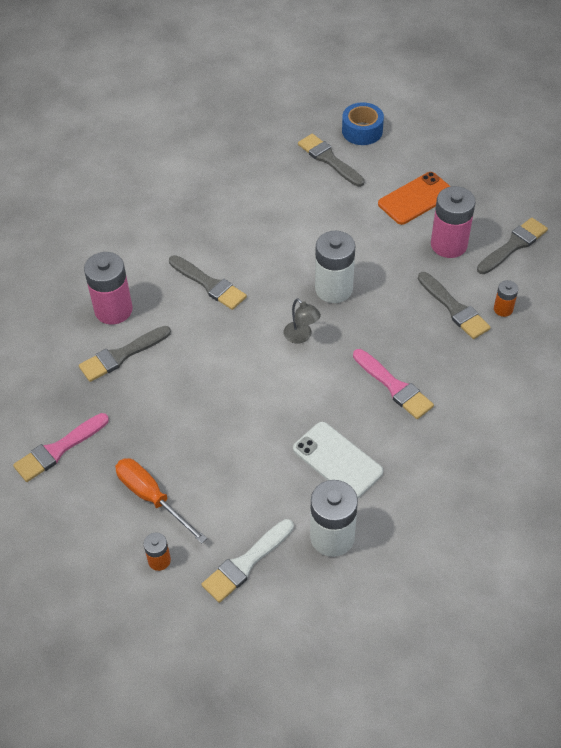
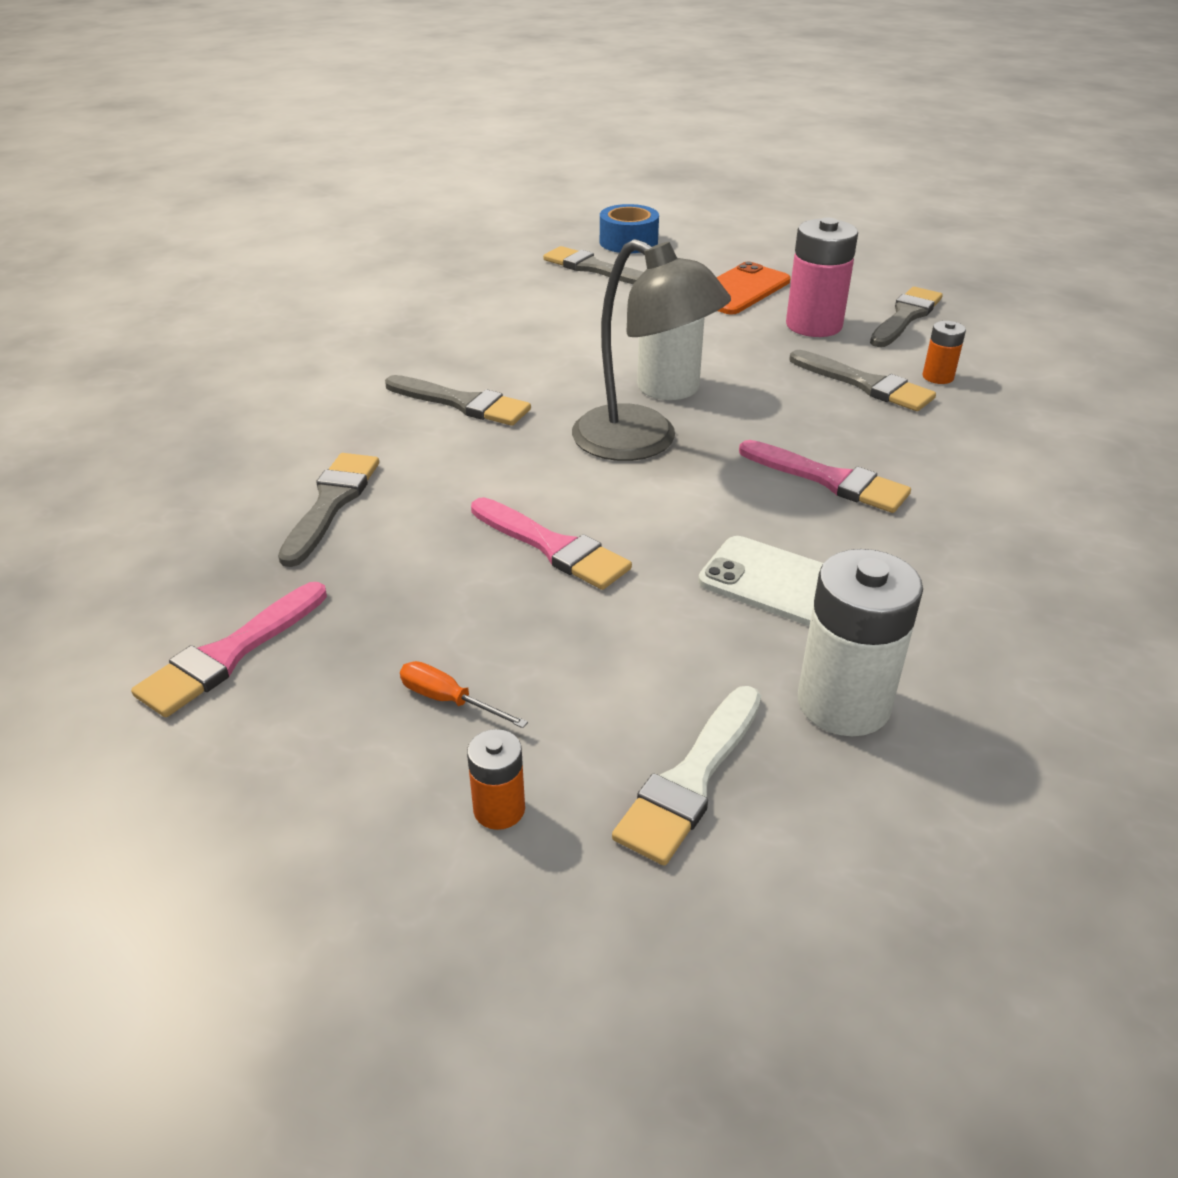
camera: 15 degrees left, 15 degrees down
grey brush [79,326,171,382] -> grey brush turned 150 degrees clockwise [278,453,379,567]
pink battery [84,252,133,324] -> none
orange screwdriver [115,458,207,544] -> orange screwdriver [400,661,528,728], size x0.56
grey lamp [284,298,321,344] -> grey lamp [572,239,731,461], size x2.14
none -> pink brush [471,497,632,590]

